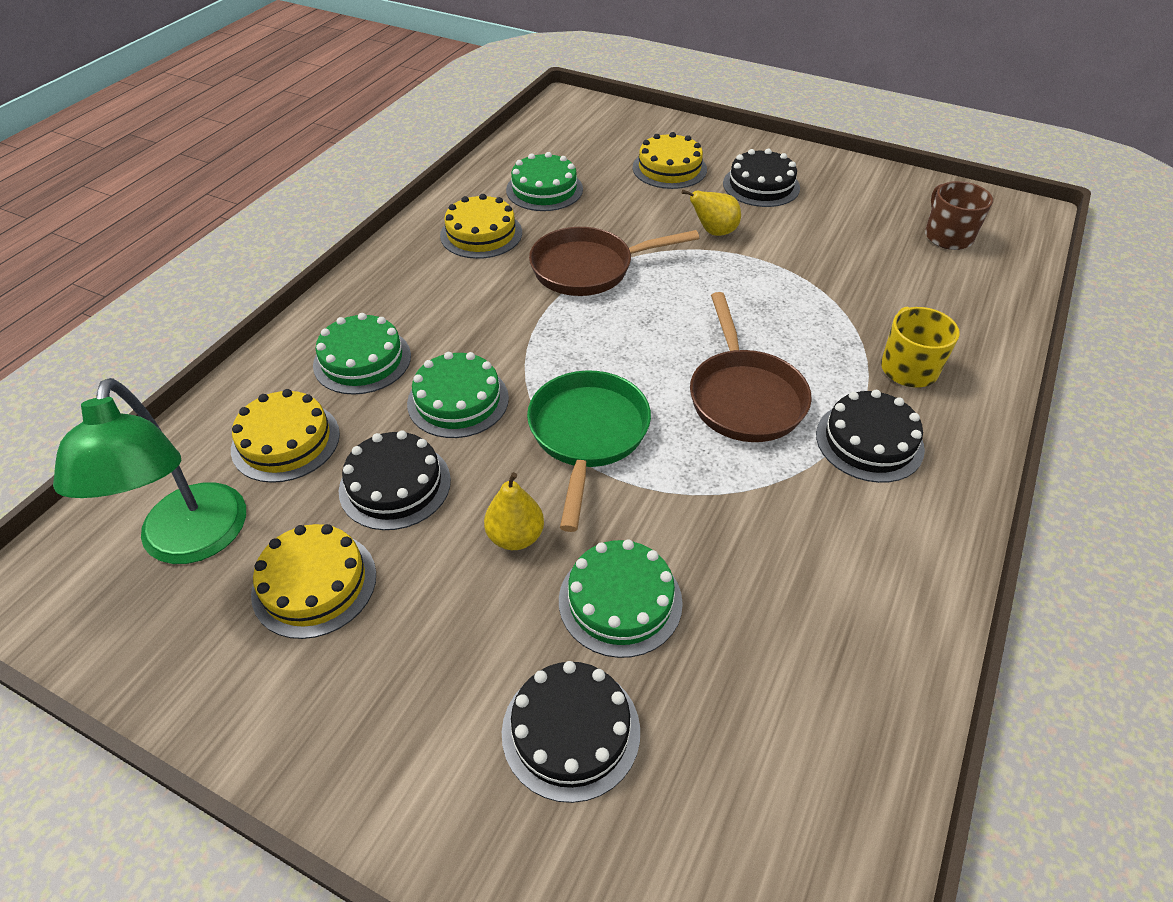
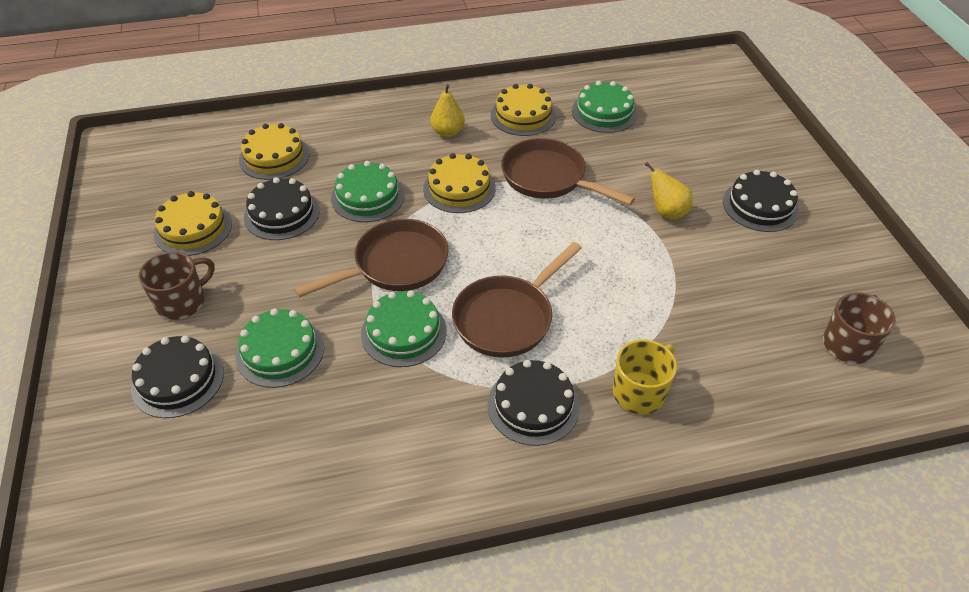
camera: 50 degrees right, 0 degrees up
green lamp [53,378,246,564] -> none
green cake [313,313,411,395] -> green cake moved to [361,290,447,367]
yellow pear [484,472,544,550] -> yellow pear moved to [431,84,465,137]
green pan [527,370,651,532] -> brown pan [294,219,449,297]
yellow cake [633,132,707,189] -> yellow cake moved to [423,153,496,213]
none -> brown mug [139,252,215,320]

